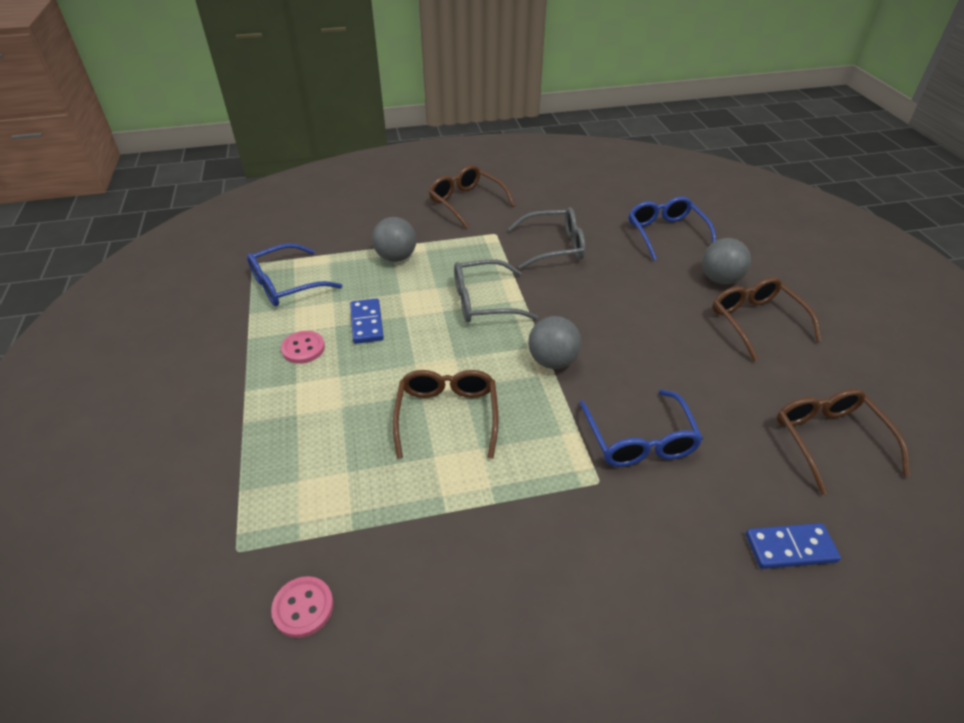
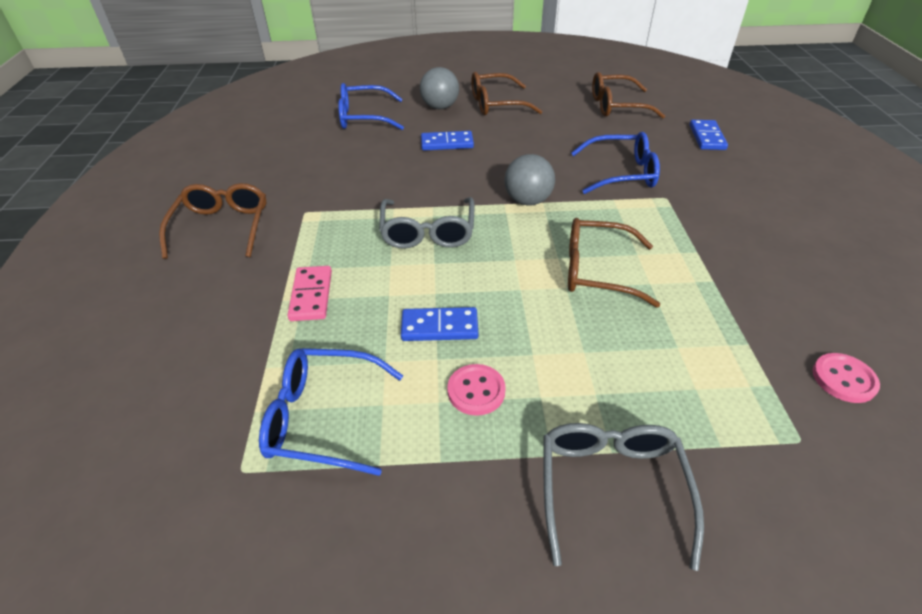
camera: 80 degrees left, 0 degrees up
blue glasses [247,243,342,306] -> blue glasses turned 120 degrees clockwise [259,348,403,476]
grey ball [372,217,416,262] -> pink domino [287,266,332,321]
brown glasses [429,165,515,229] -> brown glasses turned 120 degrees clockwise [159,183,266,259]
grey glasses [508,207,585,269] -> grey glasses moved to [543,423,704,571]
none -> blue domino [421,131,474,151]

